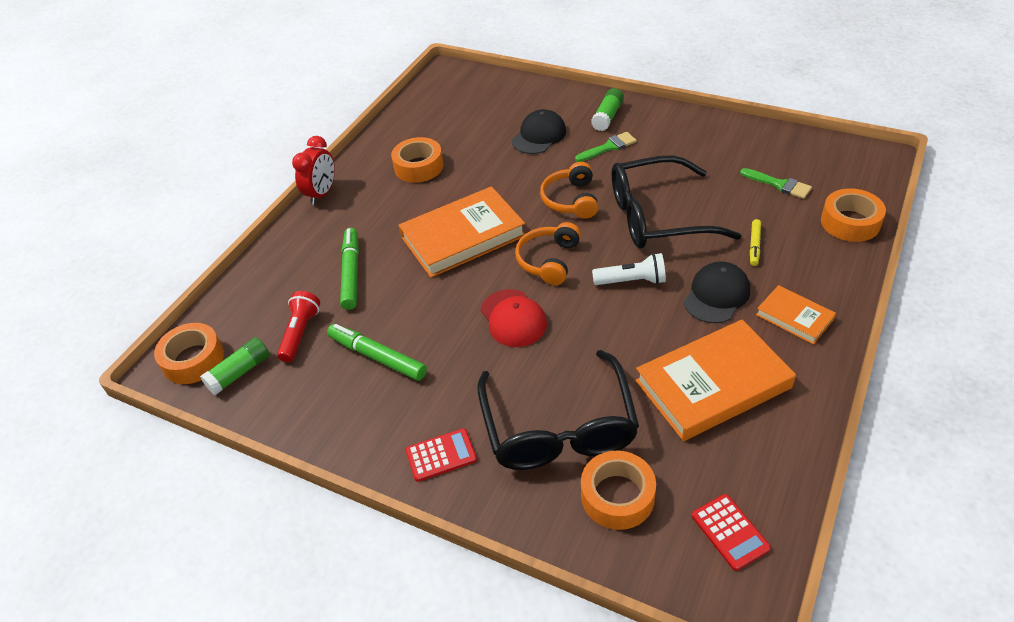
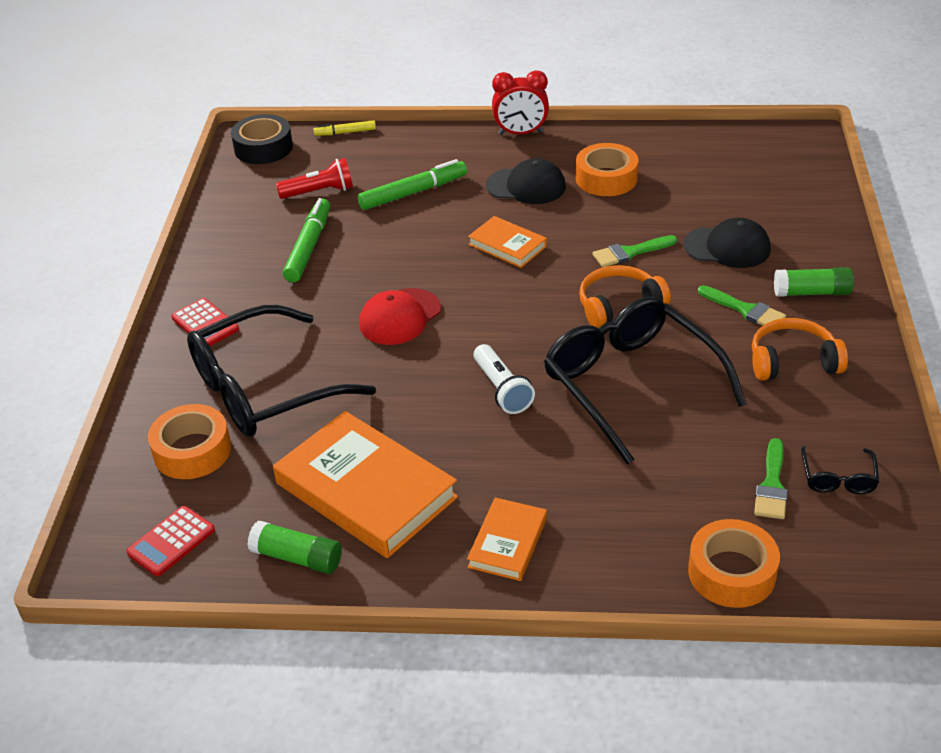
camera: 65 degrees right, 5 degrees down
orange tape [154,323,224,384] -> black tape [231,114,293,164]
green glue stick [200,337,270,395] -> green glue stick moved to [247,521,342,574]
orange book [399,186,525,278] -> orange book [468,216,547,268], size x0.52
orange headphones [515,222,581,285] -> orange headphones moved to [752,318,848,381]
black cap [684,261,750,323] -> black cap moved to [486,158,566,204]
yellow marker [750,219,761,266] -> yellow marker moved to [314,120,376,136]
none -> green brush [592,235,677,267]
none -> black glasses [801,446,879,494]

